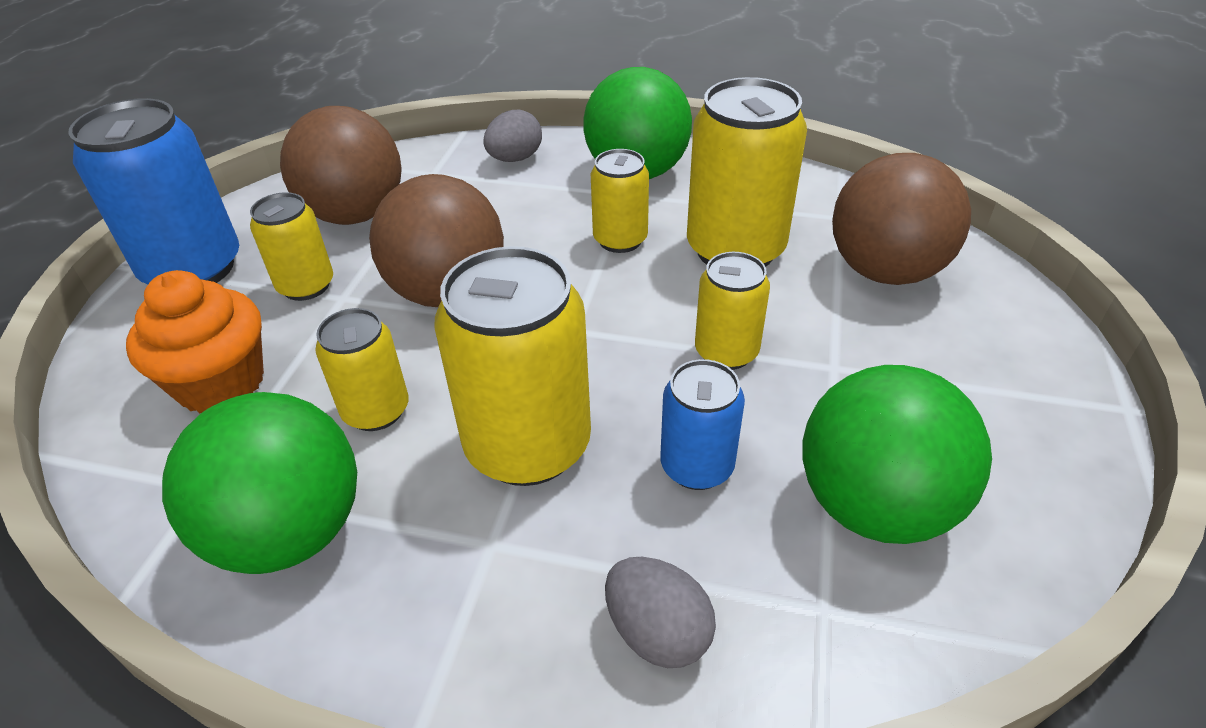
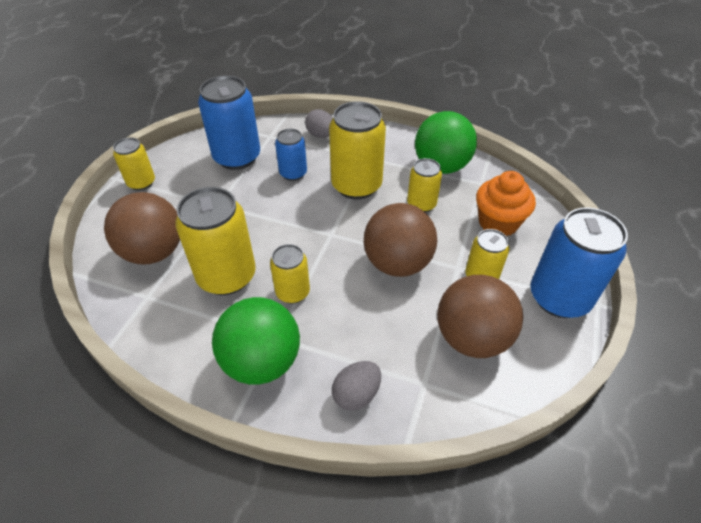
camera: 175 degrees left, 5 degrees up
yellow can [695,252,770,370] -> yellow can moved to [113,138,155,191]
green ball [802,365,992,544] -> blue can [198,75,260,170]

